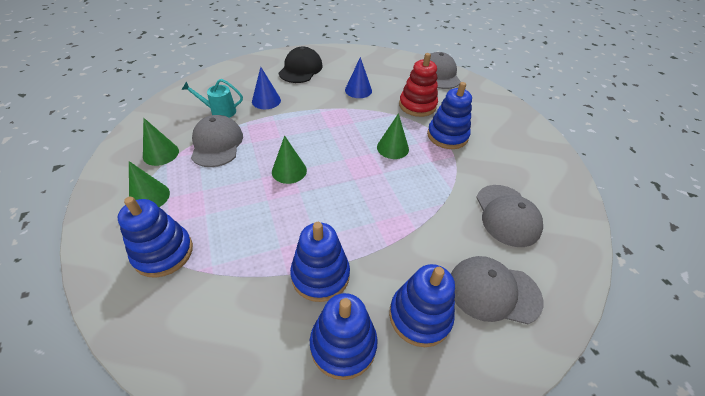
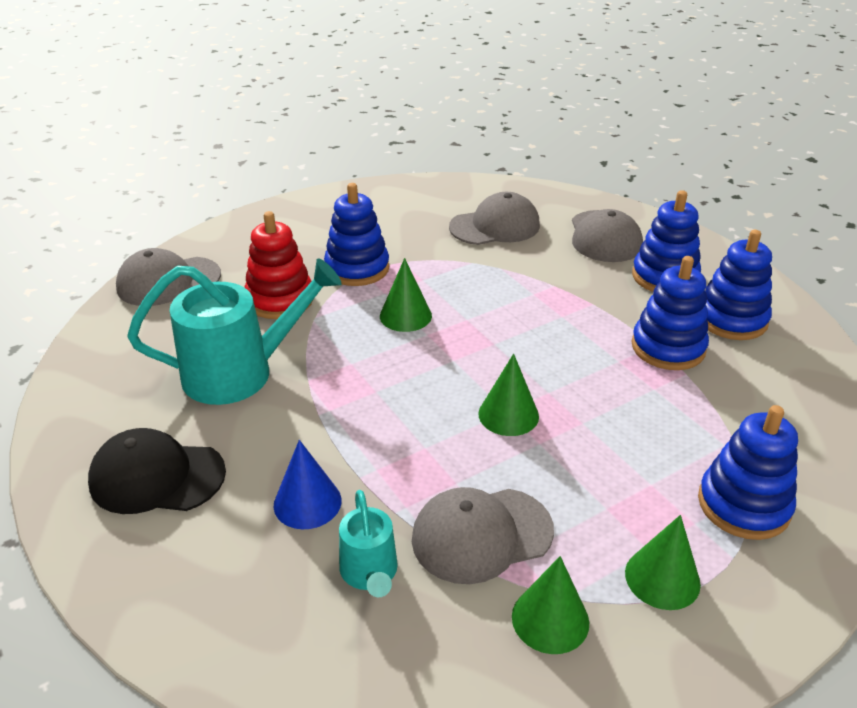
camera: 100 degrees left, 10 degrees down
blue cone [345,57,372,98] -> turquoise watering can [127,258,342,405]

